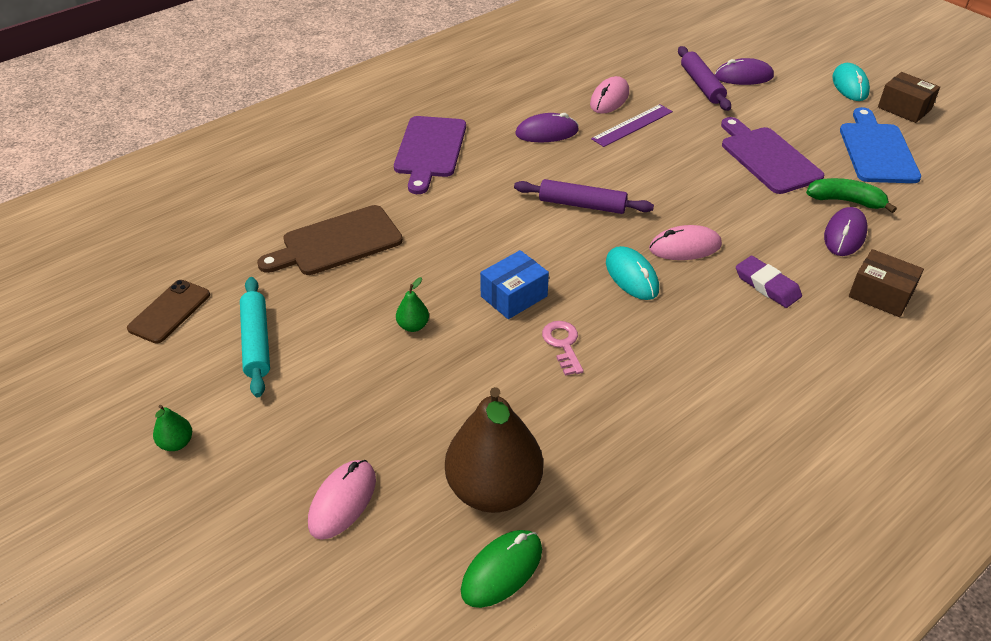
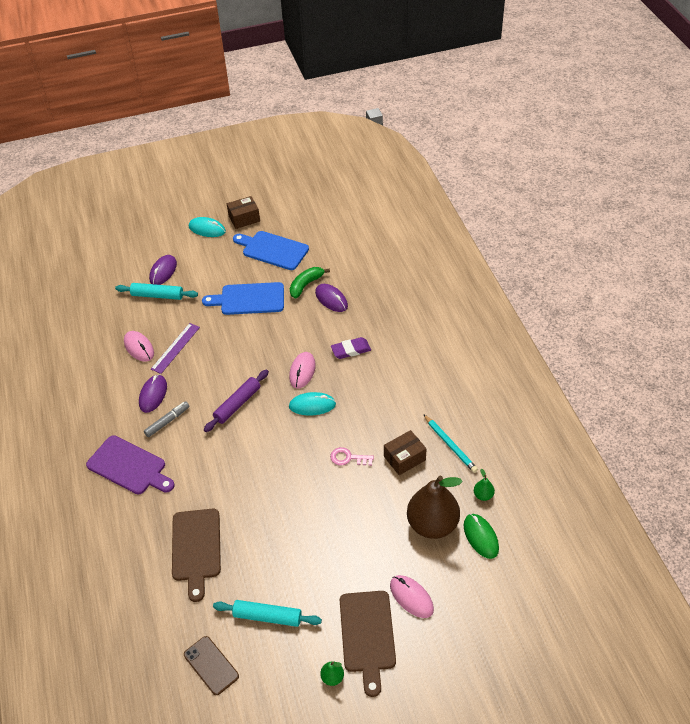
camera: 65 degrees left, 5 degrees up
green pear [396,277,429,332] -> green pear moved to [474,469,495,501]
blue box [480,250,549,319] -> none
purple ruler [591,104,673,147] -> purple ruler turned 45 degrees clockwise [151,323,200,374]
purple rolling pin [678,46,731,111] -> turquoise rolling pin [115,283,198,300]
purple cutting board [721,117,824,194] -> blue cutting board [202,282,284,315]
brown box [849,249,924,317] -> brown box moved to [384,430,426,475]
none -> grey marker [144,401,190,437]
none -> brown cutting board [340,591,396,697]
none -> turquoise pencil [423,414,478,473]

